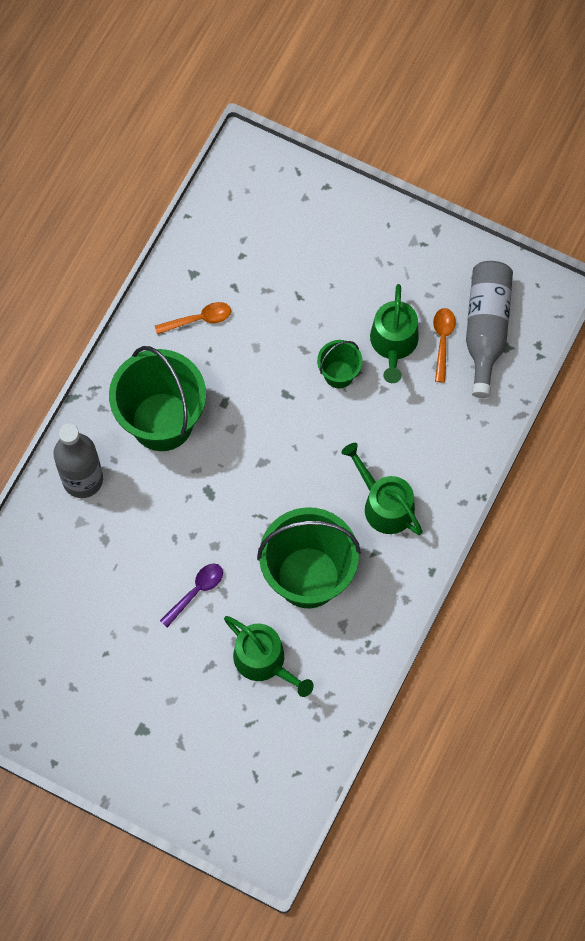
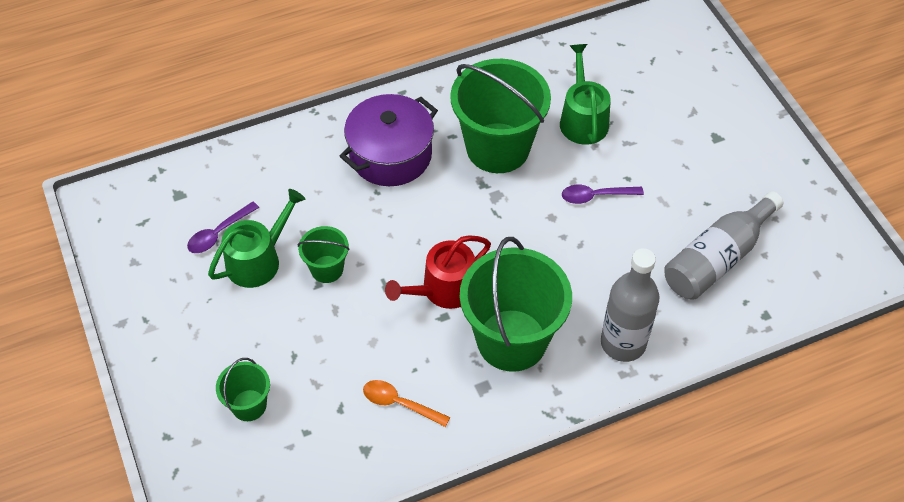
camera: 140 degrees left, 15 degrees down
green watering can [341,443,423,535] -> purple pot [340,94,438,186]
orange spoon [433,308,456,383] -> purple spoon [187,202,259,253]
grey bottle [466,261,513,398] -> grey bottle moved to [664,191,783,300]
none -> green bucket [216,358,270,421]
none -> red watering can [385,235,491,309]

